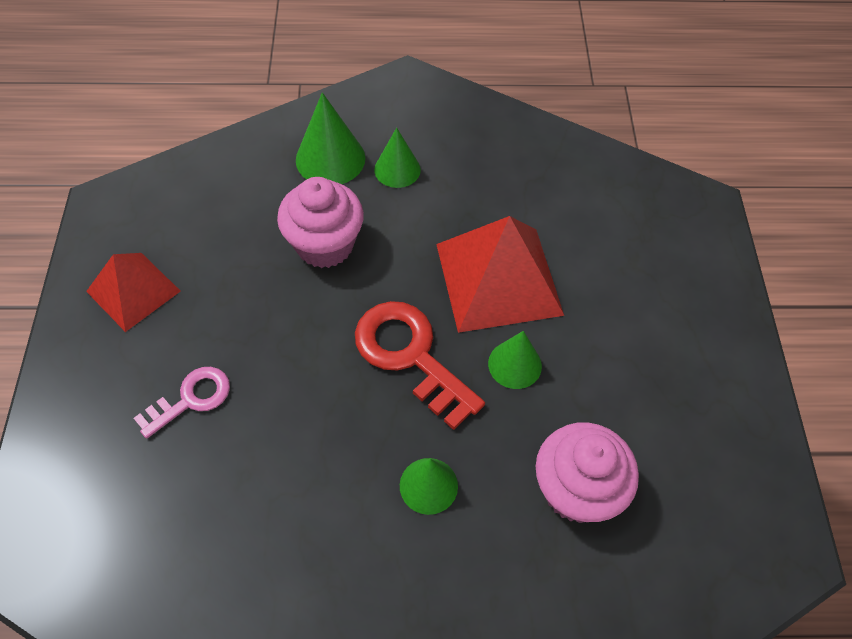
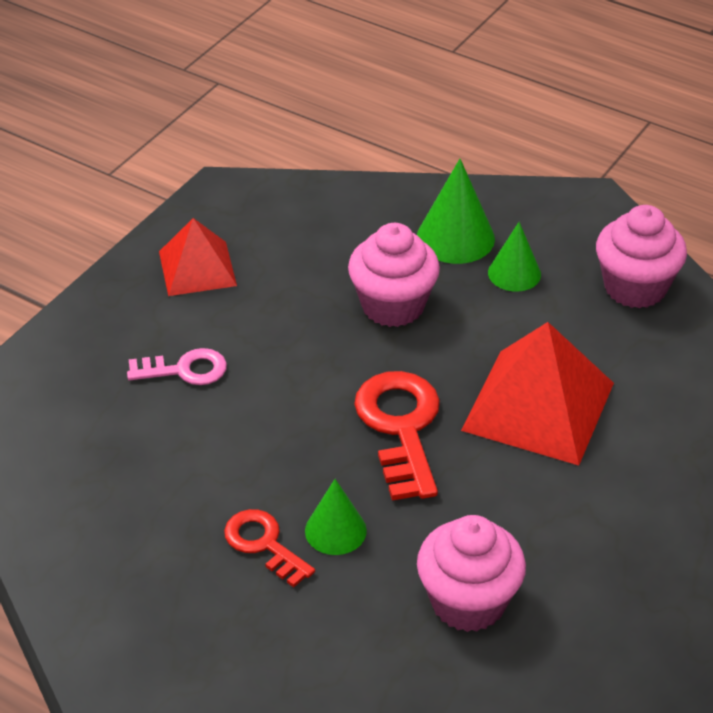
camera: 35 degrees right, 15 degrees down
green cone [488,331,542,389] -> none
none -> red key [224,509,315,587]
none -> pink cupcake [596,205,687,309]

